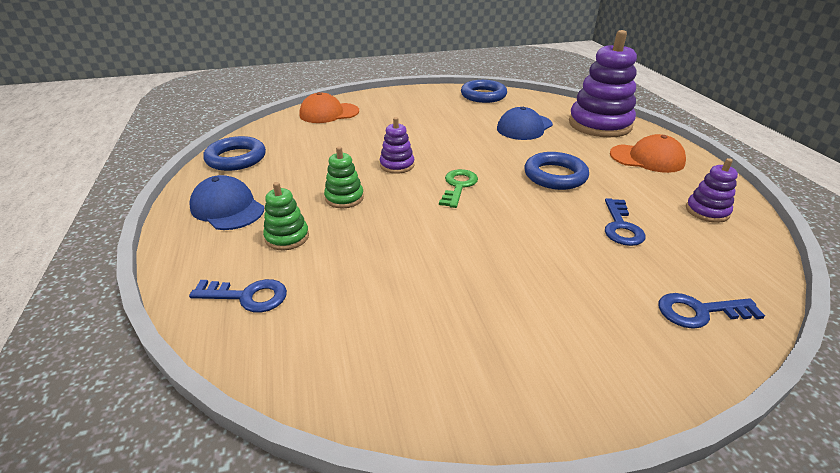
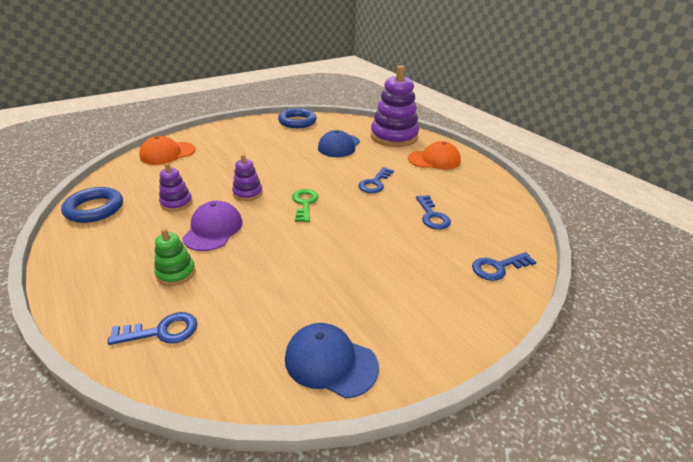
camera: 20 degrees left, 0 degrees up
blue cap [189,175,264,230] -> blue cap moved to [285,323,379,399]
green stacking toy [324,146,364,208] -> purple cap [182,201,242,251]
blue ring [524,152,589,190] -> blue key [358,167,394,193]
purple stacking toy [686,158,738,223] -> purple stacking toy moved to [159,163,192,212]

